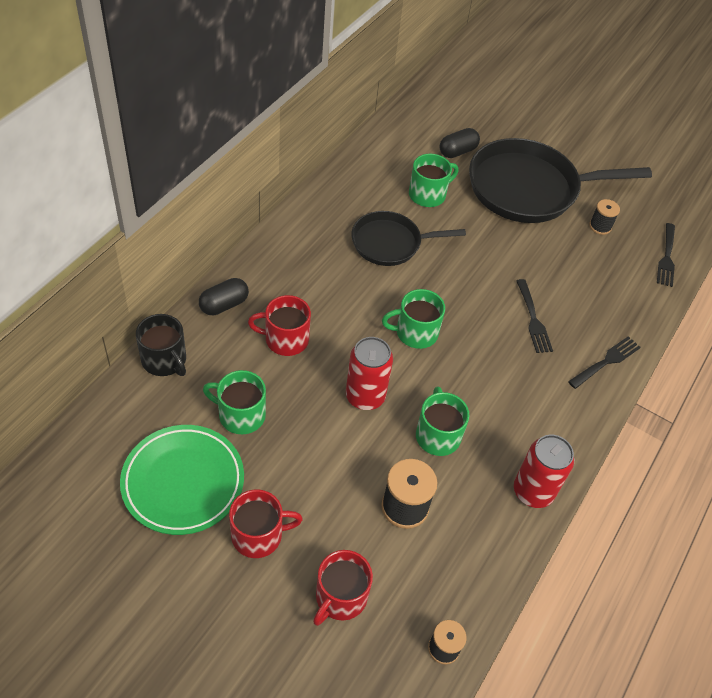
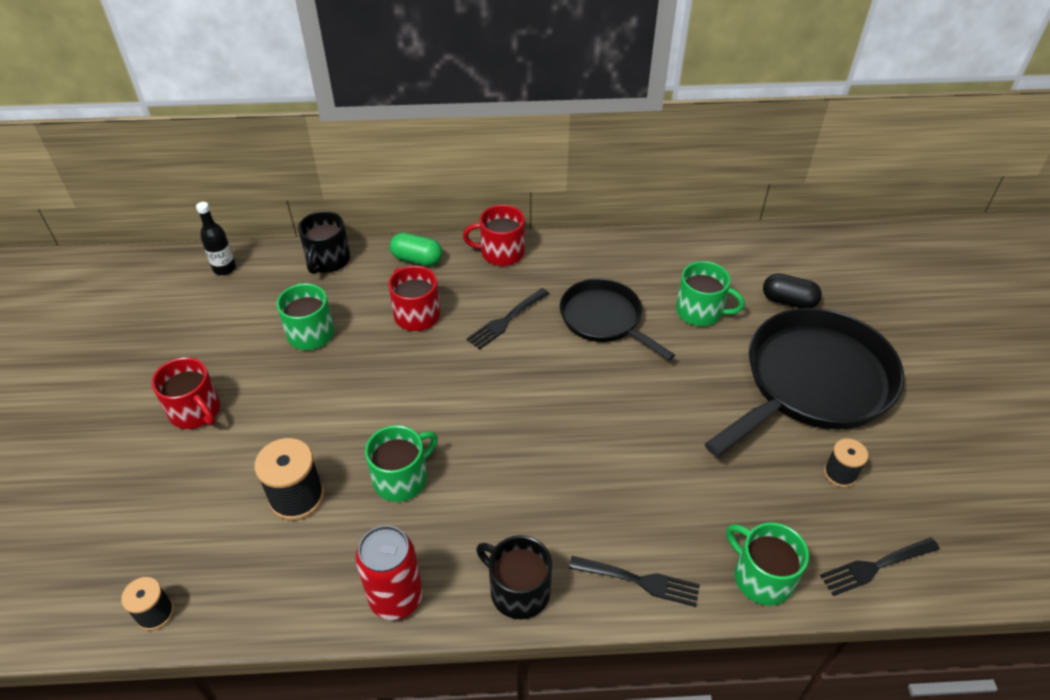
camera: 60 degrees right, 5 degrees down
green plate [120,425,244,535] -> none
black capsule [199,278,249,315] -> green capsule [390,233,442,266]
red mug [313,550,373,626] -> red mug moved to [463,205,525,266]
red can [346,337,393,410] -> none
green mug [382,289,445,349] -> green mug moved to [726,522,809,606]
black pan [469,138,652,223] -> black pan turned 90 degrees clockwise [705,308,904,457]
black fork [516,279,553,353] -> black fork moved to [466,288,549,350]
none -> black bottle [196,202,236,275]
none -> black mug [476,535,552,619]

